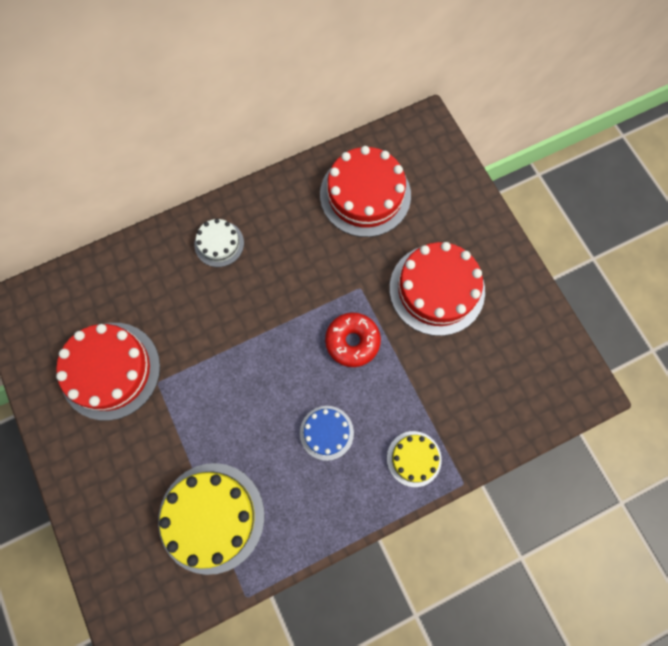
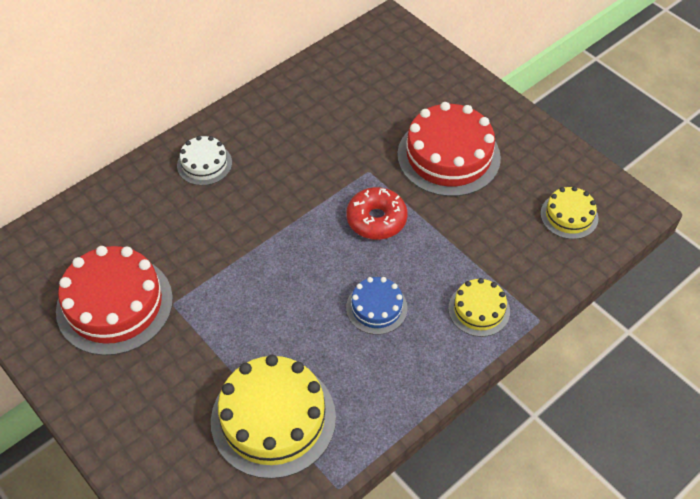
camera: 15 degrees left, 20 degrees down
red cake [320,146,411,237] -> none
none -> yellow cake [540,186,598,239]

